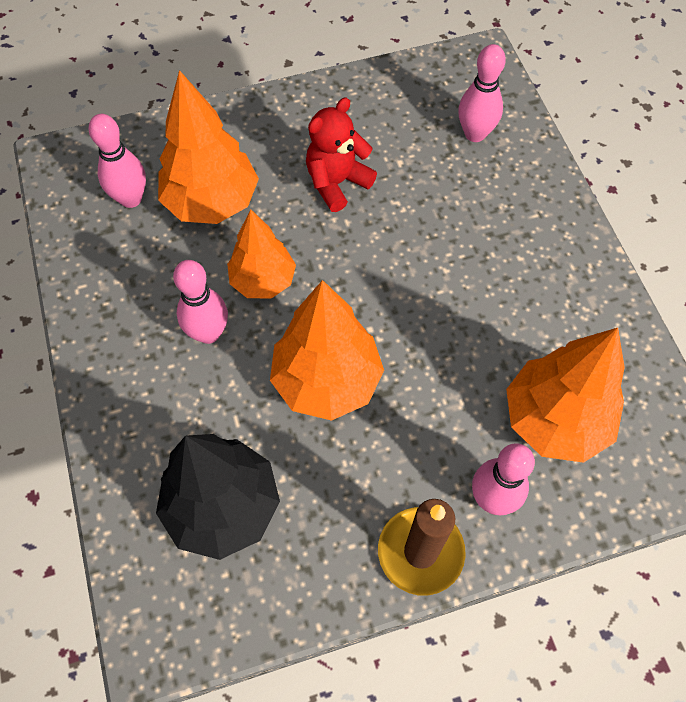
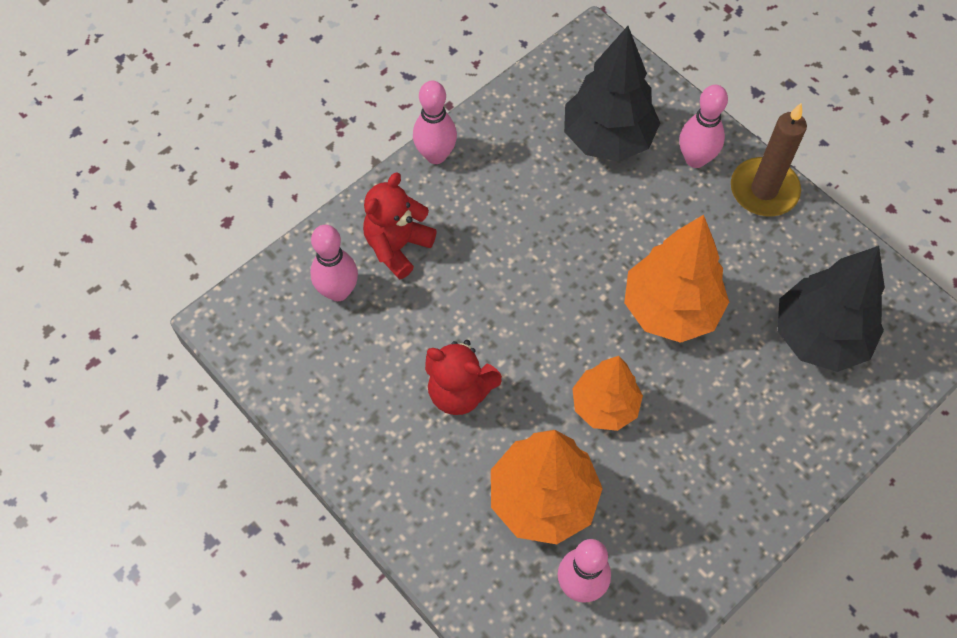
camera: 115 degrees left, 0 degrees up
pink bowling pin [173,260,228,344] -> pink bowling pin moved to [413,81,457,164]
orange tree [506,328,625,463] -> black tree [564,26,660,162]
none -> red teddy bear [363,172,437,279]

